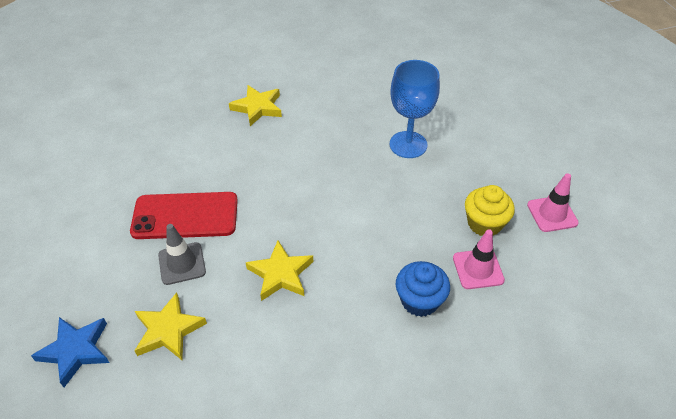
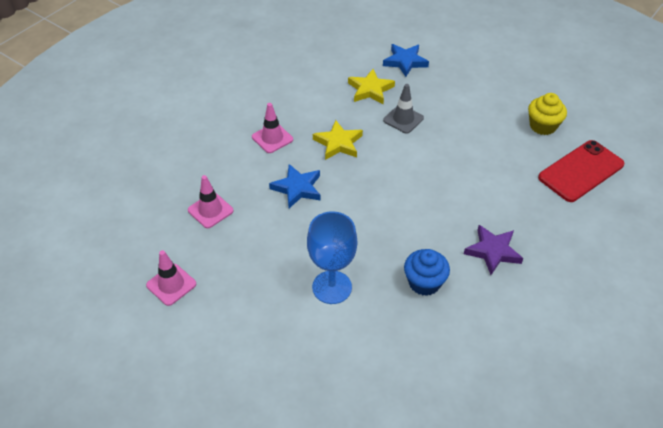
camera: 145 degrees right, 0 degrees up
red phone [130,192,238,239] -> red phone moved to [538,140,624,202]
yellow star [229,85,282,126] -> purple star [464,225,523,275]
blue cupcake [396,261,450,317] -> blue cupcake moved to [404,249,450,296]
yellow cupcake [465,185,515,236] -> yellow cupcake moved to [528,93,567,135]
none -> pink traffic cone [252,103,293,153]
none -> blue star [269,164,321,208]

